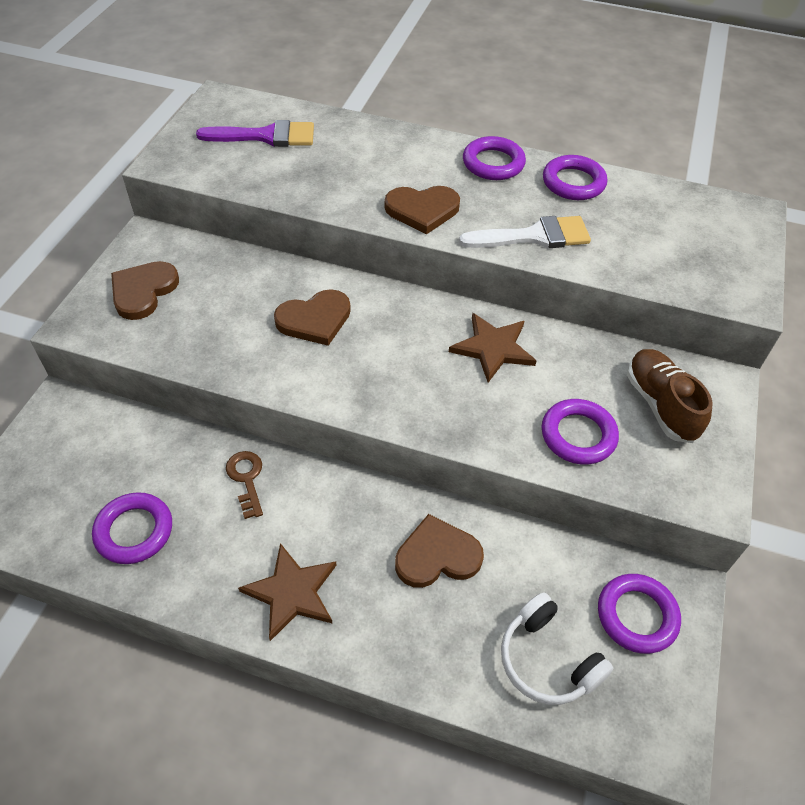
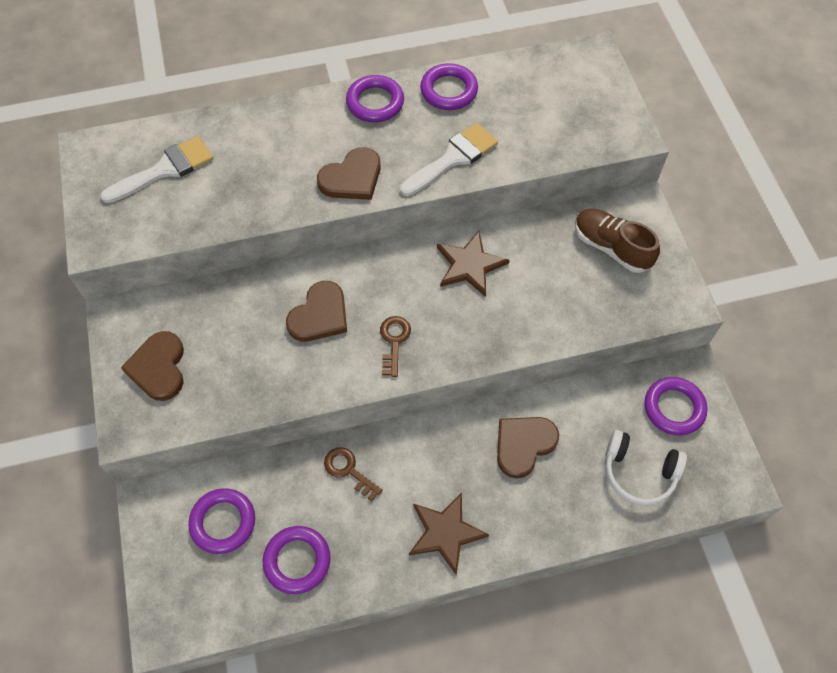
camera: 30 degrees left, 10 degrees up
purple brush [196,120,314,147] -> white brush [100,136,214,203]
purple ring [541,399,619,465] -> purple ring moved to [188,488,255,554]
none -> brown key [380,316,411,377]

